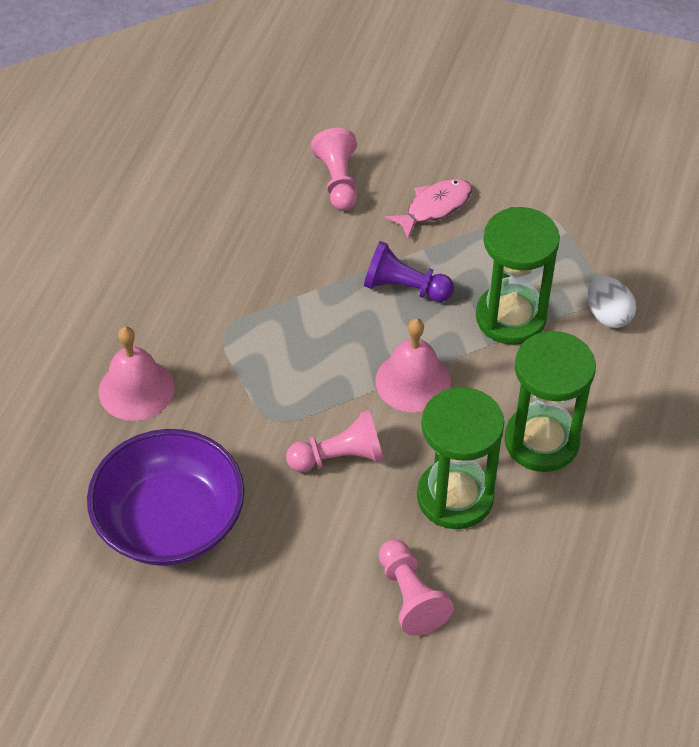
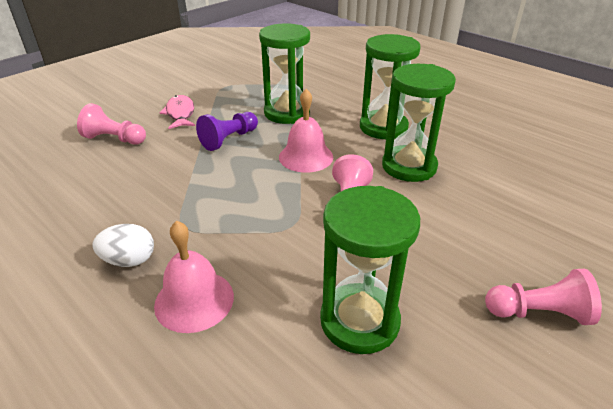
camera: 65 degrees left, 15 degrees down
purple bowl [87,429,245,566] -> green hourglass [320,186,420,354]
pink pawn [379,539,454,636] -> pink pawn moved to [485,269,602,325]
white egg [587,276,636,328] -> white egg moved to [92,224,154,267]

